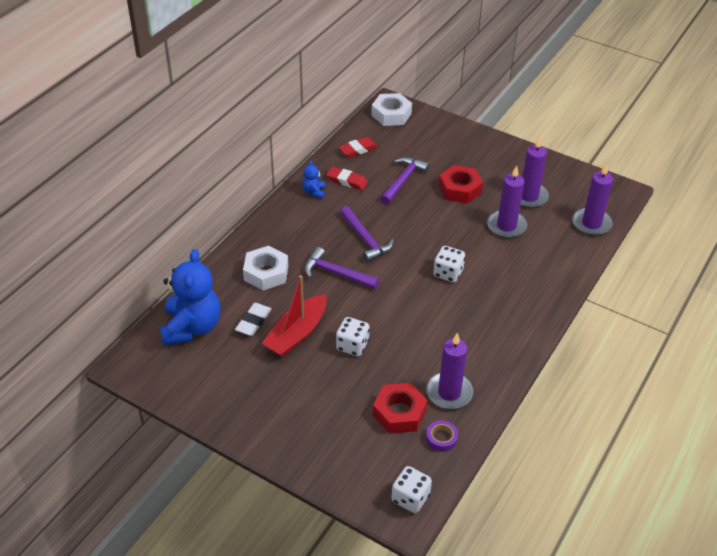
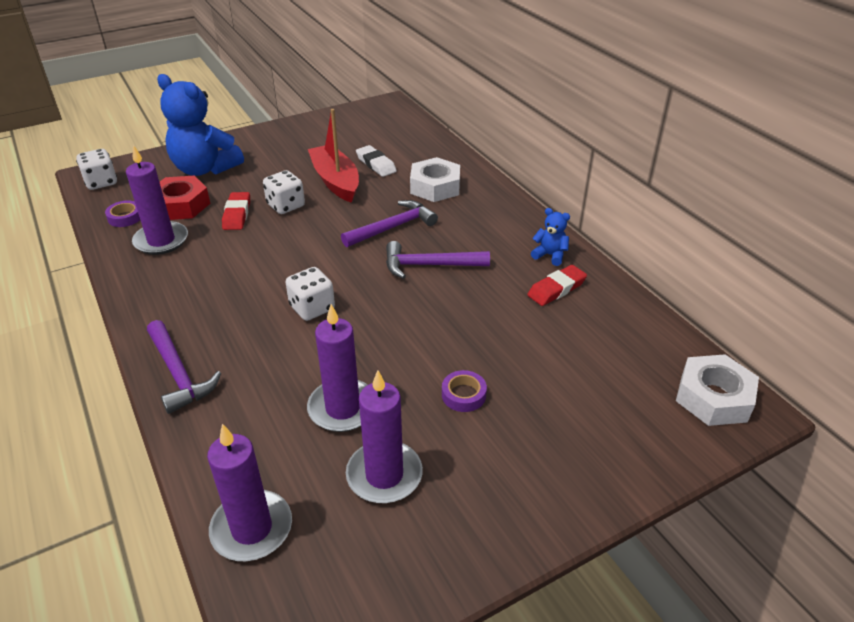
camera: 120 degrees right, 5 degrees down
blue teddy bear [160,249,220,346] -> blue teddy bear moved to [157,74,244,176]
red eraser [339,137,378,158] -> red eraser moved to [222,192,250,230]
purple hammer [380,157,430,205] -> purple hammer moved to [147,320,221,414]
red nut [439,165,483,204] -> purple tape [442,370,487,412]

